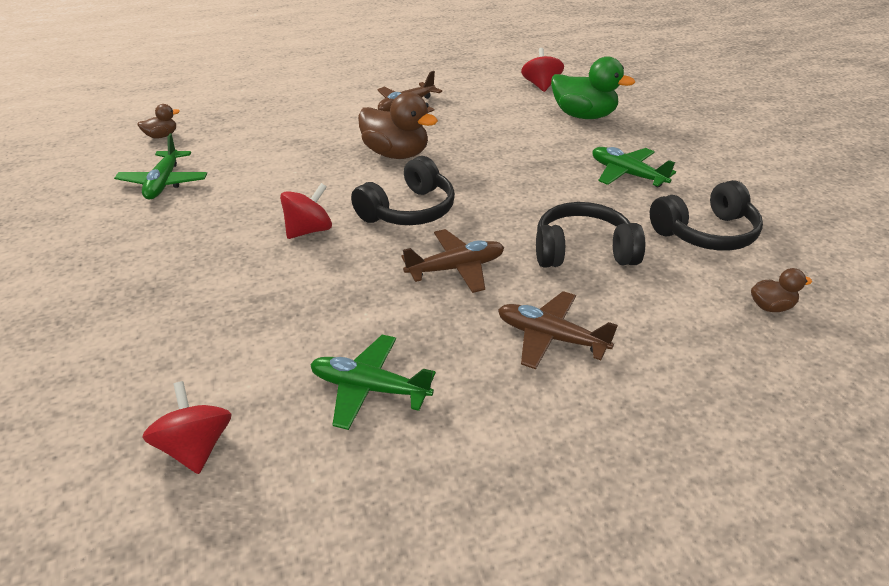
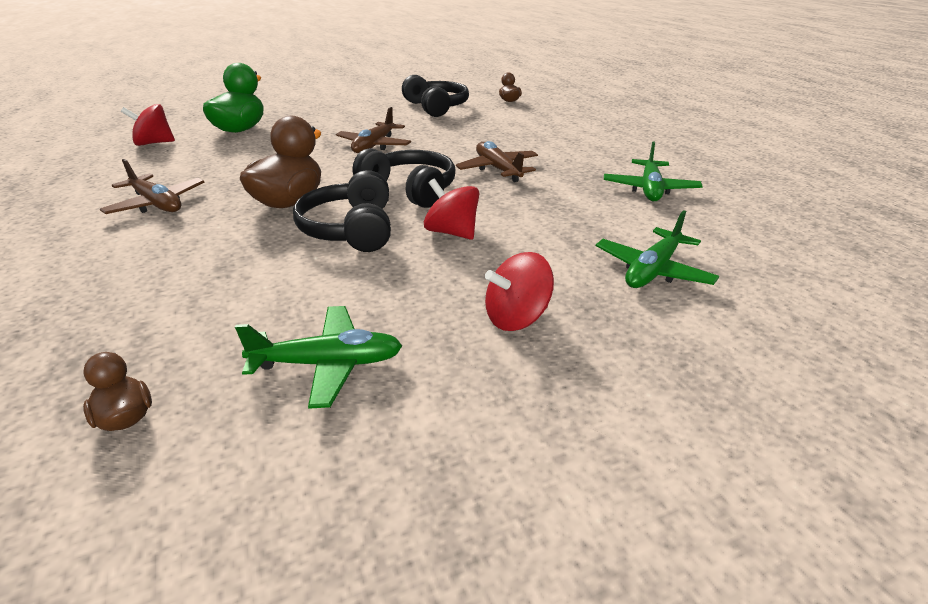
camera: 95 degrees left, 5 degrees down
red spinning top [142,381,232,474] -> red spinning top moved to [485,252,554,331]
brown plane [498,291,618,369] -> brown plane moved to [336,107,411,153]
black headphones [536,202,645,267] -> black headphones moved to [293,170,391,252]
green plane [592,147,676,187] -> green plane moved to [596,210,719,288]

